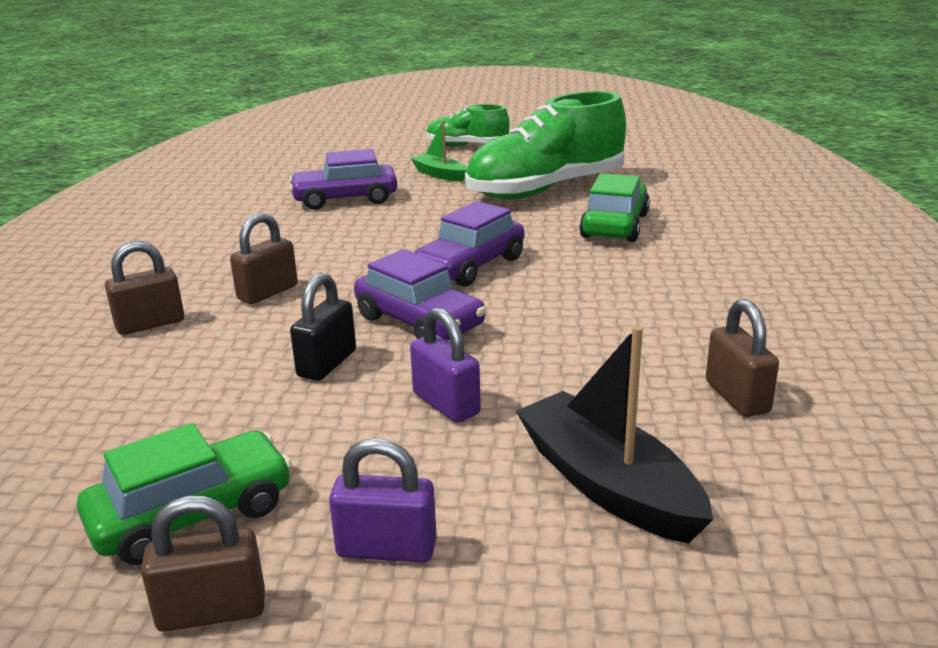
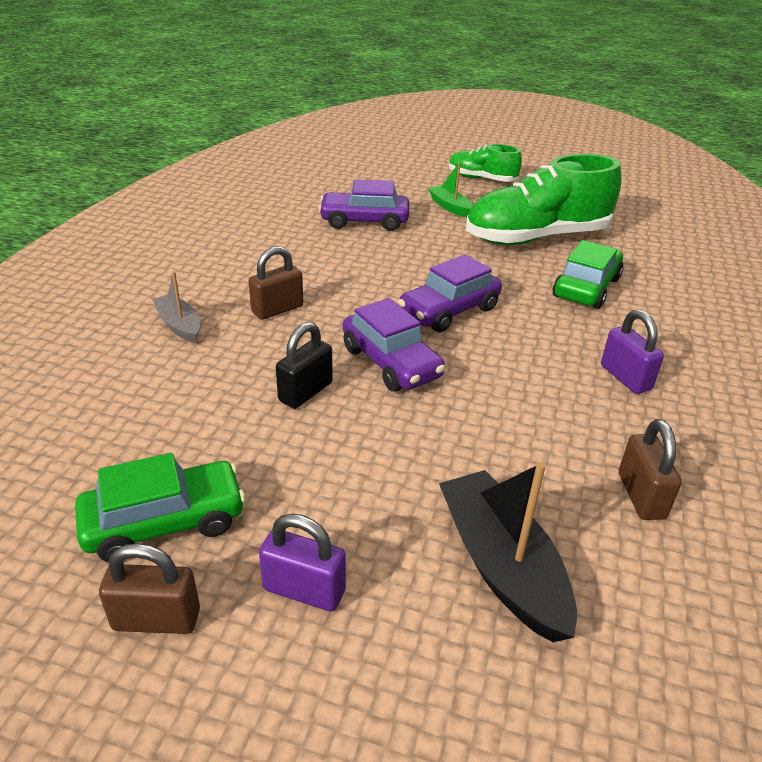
camera: 10 degrees right, 10 degrees up
brown padlock [105,241,184,335] -> grey boat [152,271,200,343]
purple padlock [410,307,481,423] -> purple padlock moved to [601,310,664,394]

